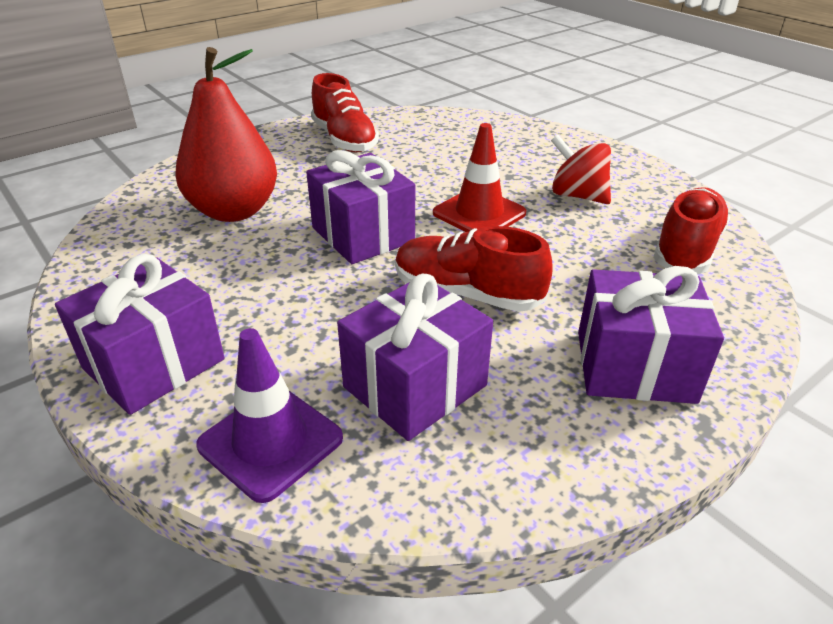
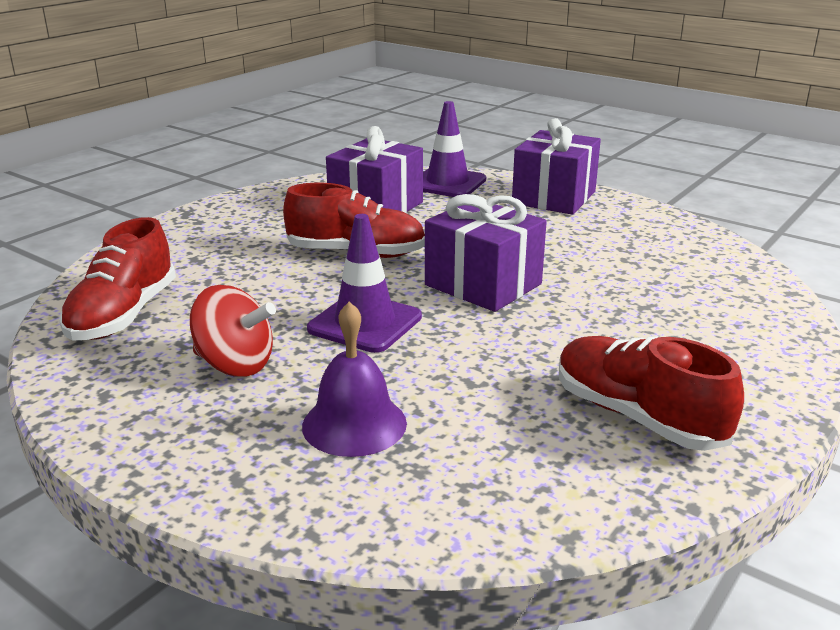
camera: 165 degrees right, 10 degrees down
red pear [175,47,277,222] -> none
red traffic cone [433,123,526,232] -> purple traffic cone [307,214,422,353]
purple gift [578,266,724,404] -> none
none -> purple bell [302,302,407,457]

